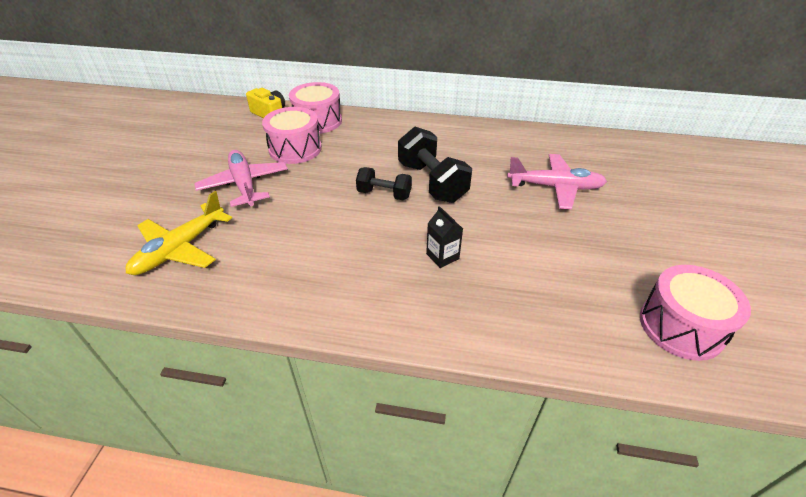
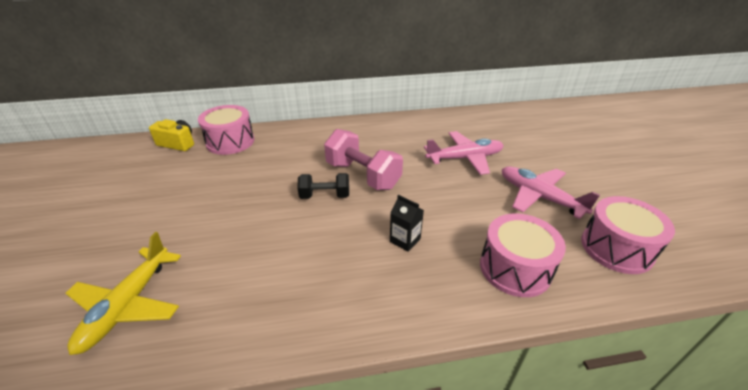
camera: 20 degrees left, 5 degrees down
pink plane [194,150,288,207] -> pink plane moved to [502,166,600,219]
pink drum [262,107,322,164] -> pink drum moved to [480,213,566,297]
black dumbbell [398,127,472,203] -> pink dumbbell [324,129,403,190]

